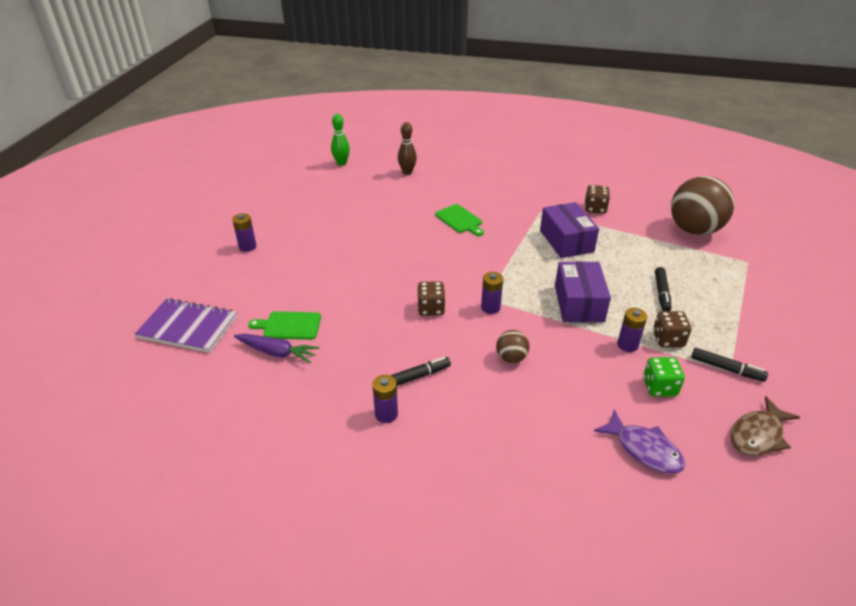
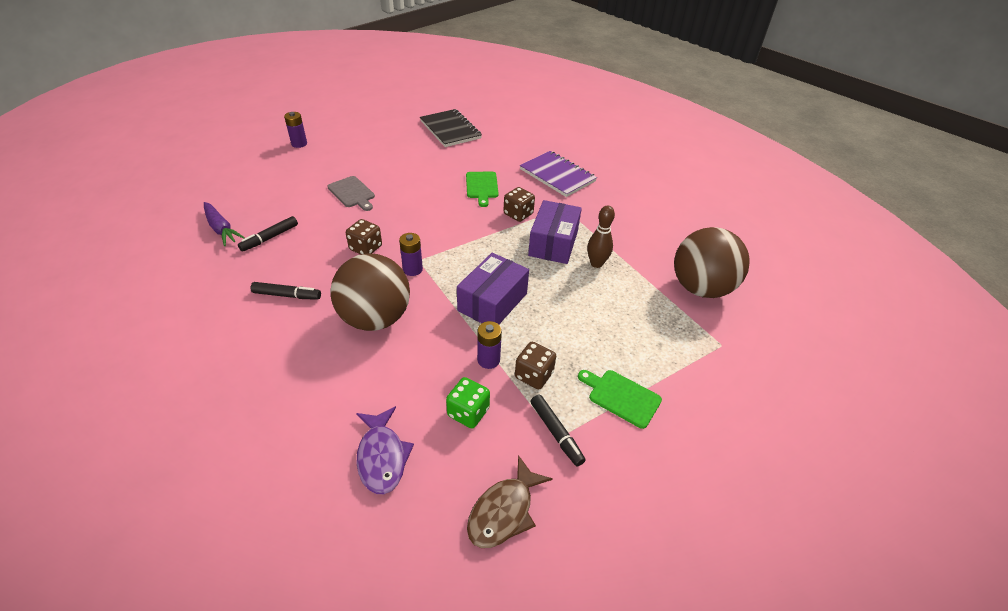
camera: 30 degrees right, 5 degrees up
purple notebook [135,298,237,353] -> purple notebook moved to [520,151,597,197]
green cutting board [248,311,321,340] -> green cutting board moved to [578,370,662,429]
green bowling pin [331,114,350,166] -> none
purple battery [372,375,398,423] -> none
brown bowling pin [398,122,417,175] -> brown bowling pin moved to [587,205,615,268]
brown ball [496,330,529,363] -> brown ball [330,254,410,331], size x2.22
brown dice [585,185,610,214] -> brown dice moved to [503,187,535,222]
black marker [655,267,671,311] -> black marker moved to [238,216,298,252]
brown fish [731,396,800,456] -> brown fish turned 45 degrees counterclockwise [467,455,553,548]
none -> grey cutting board [327,176,375,211]
none -> black notebook [420,109,482,147]

